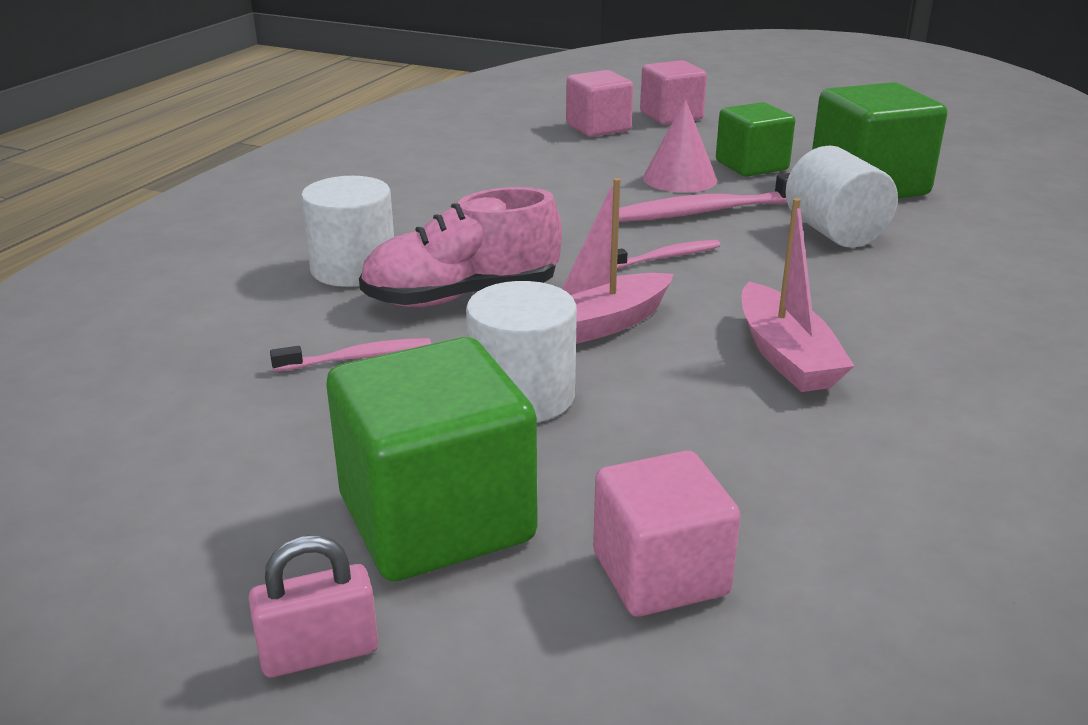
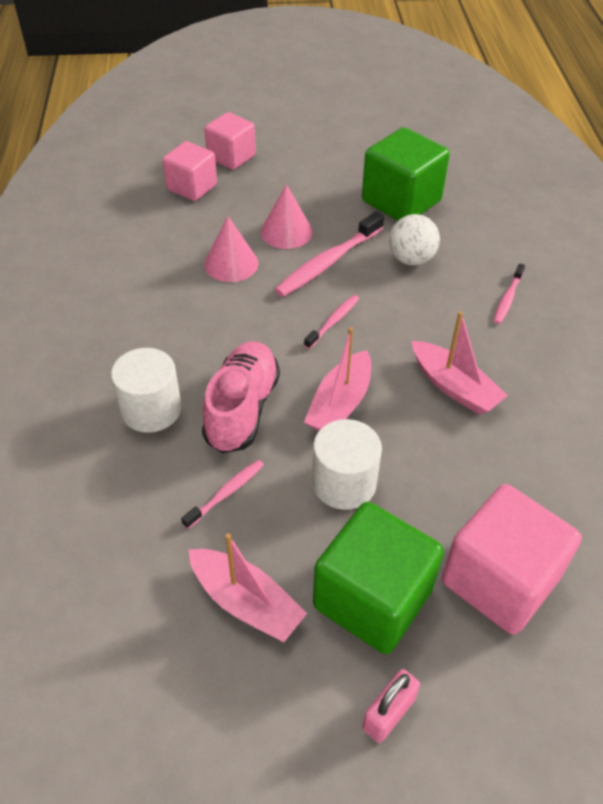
camera: 30 degrees left, 20 degrees up
pink shoe [359,187,562,307] -> pink shoe turned 150 degrees clockwise [202,341,280,453]
pink cube [593,451,741,617] -> pink cube [442,484,582,635], size x1.56
green cube [716,102,795,177] -> none
white cylinder [785,145,898,248] -> white ball [389,214,440,265]
none -> pink boat [189,533,307,642]
none -> pink cone [204,216,258,282]
none -> pink toothbrush [493,263,525,324]

